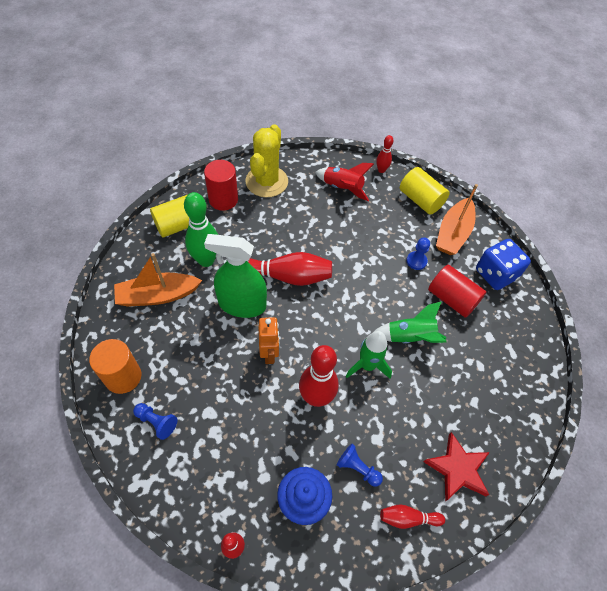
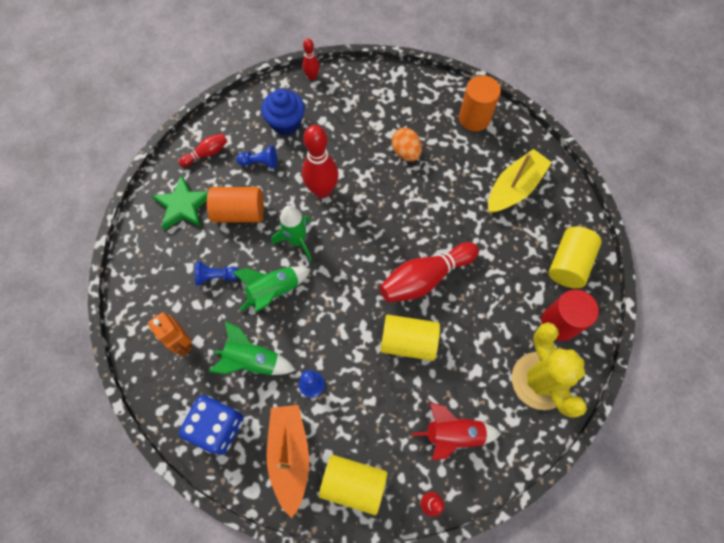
camera: 150 degrees right, 10 degrees up
orange boat [114,253,202,307] -> yellow boat [488,149,552,213]
blue pawn [133,403,177,440] -> blue pawn moved to [195,261,238,285]
green bowling pin [184,192,218,267] -> none
green spray bottle [204,234,267,318] -> none
orange robot [258,317,279,364] -> orange robot moved to [148,312,193,356]
red star [423,432,490,501] -> green star [152,176,208,230]
red cylinder [428,265,486,318] -> green rocket [209,321,295,375]
none -> orange cylinder [207,187,264,223]
none -> yellow cylinder [380,314,440,361]
none -> orange egg [391,128,422,161]

